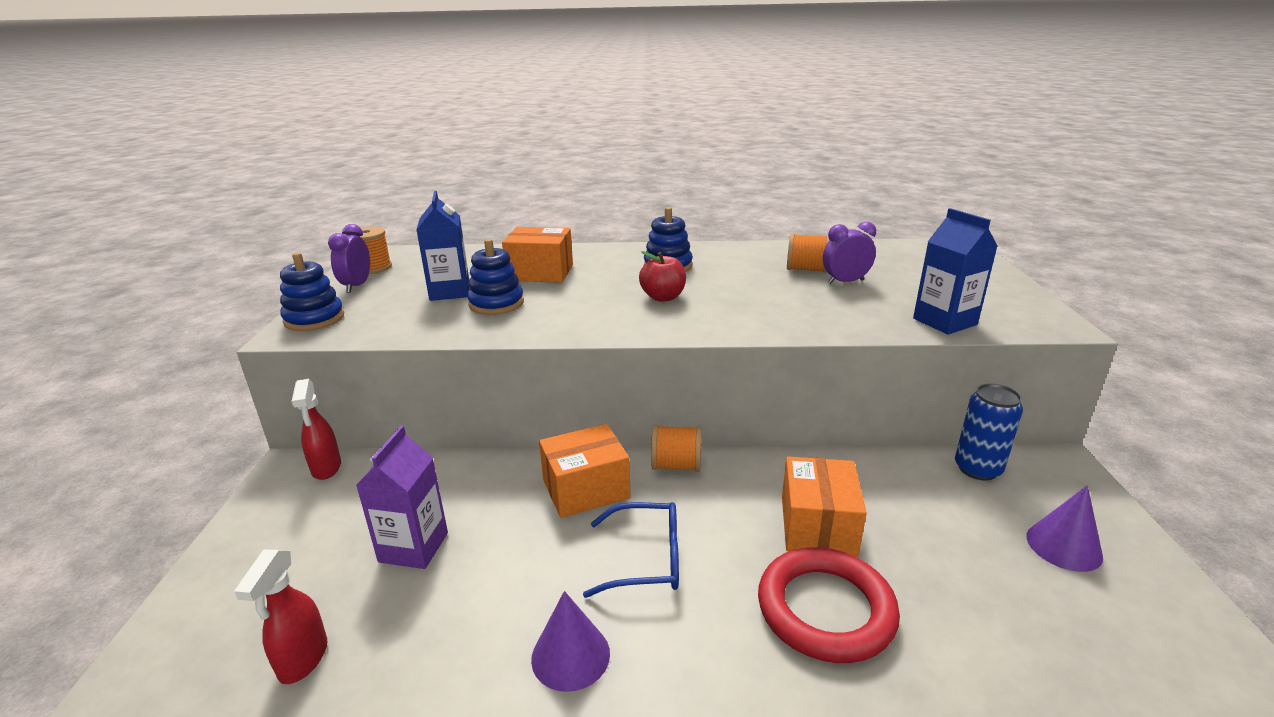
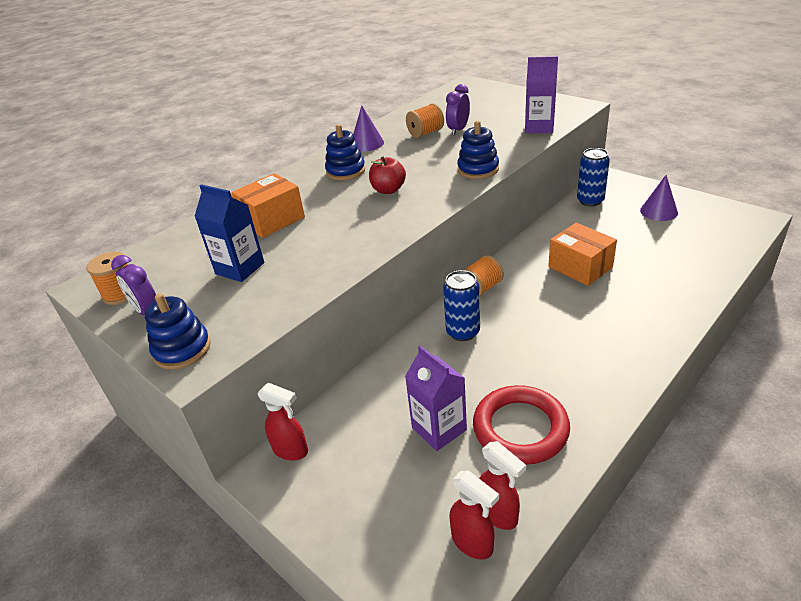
camera: 45 degrees left, 10 degrees up
blue stacking toy [467,239,524,315] -> blue stacking toy moved to [457,121,499,179]
purple cone [531,591,610,692] -> purple cone moved to [353,105,384,152]
orange box [539,424,631,518] -> blue can [443,270,480,341]
blue glasses [583,502,679,598] -> none
red ring [758,547,900,663] -> red ring moved to [473,385,570,465]
blue carton [913,208,998,334] -> purple carton [525,56,558,133]
none -> red spray bottle [449,470,499,560]

